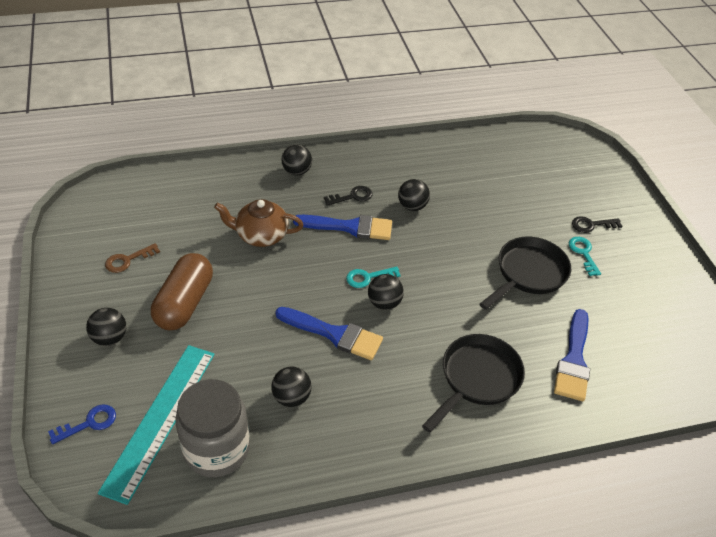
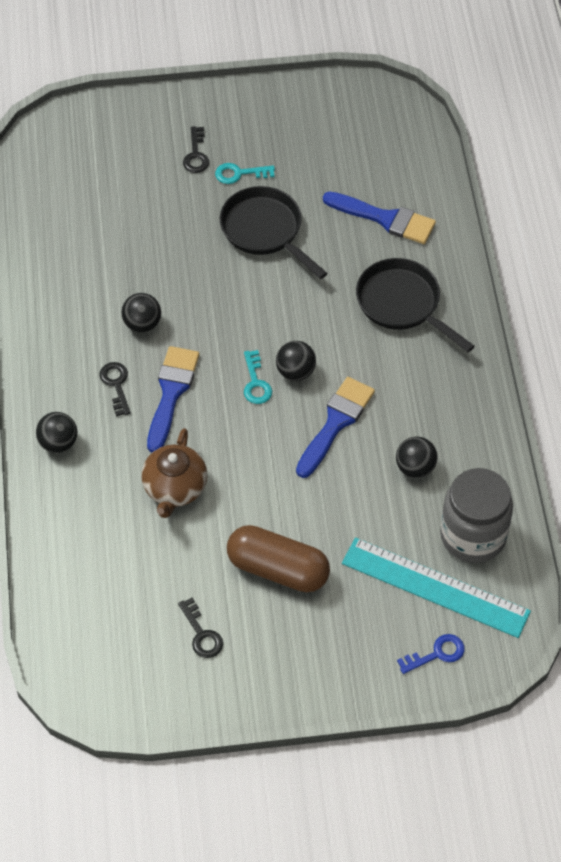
camera: 80 degrees left, 10 degrees up
blue key [48,404,116,444] -> blue key turned 90 degrees clockwise [397,634,465,674]
black ball [86,308,126,346] -> none
brown key [105,243,160,273] -> black key [178,598,223,658]

